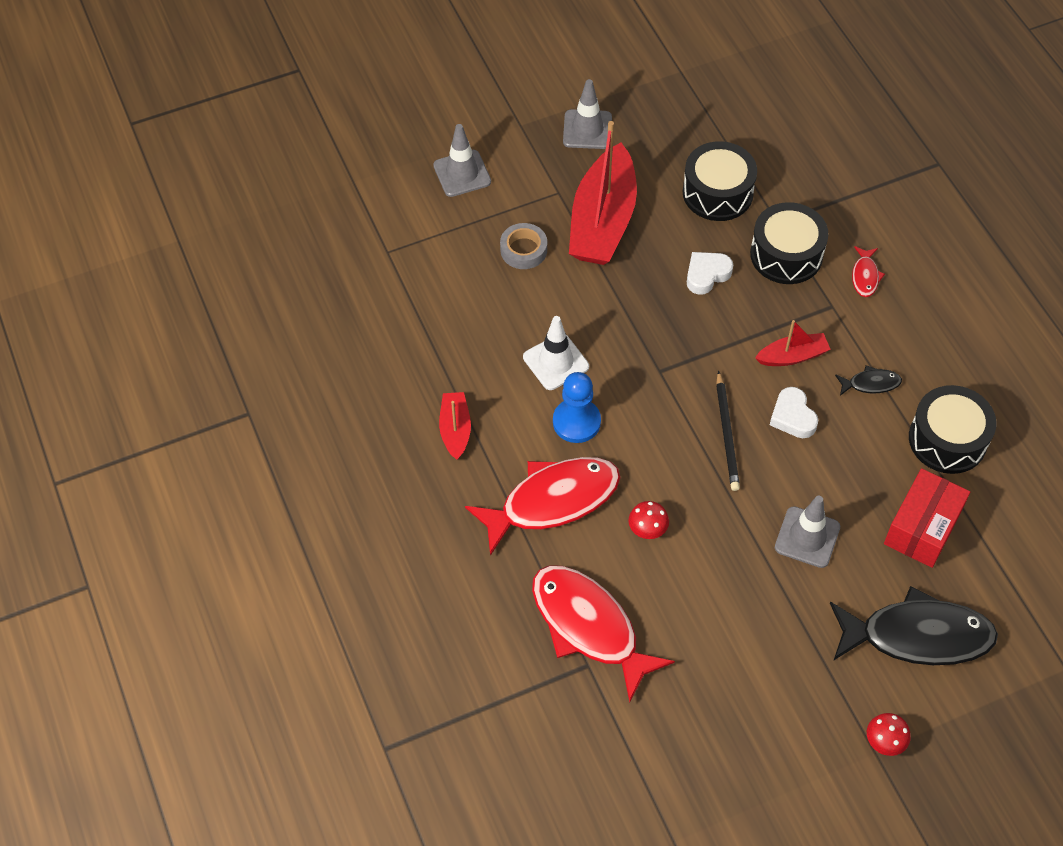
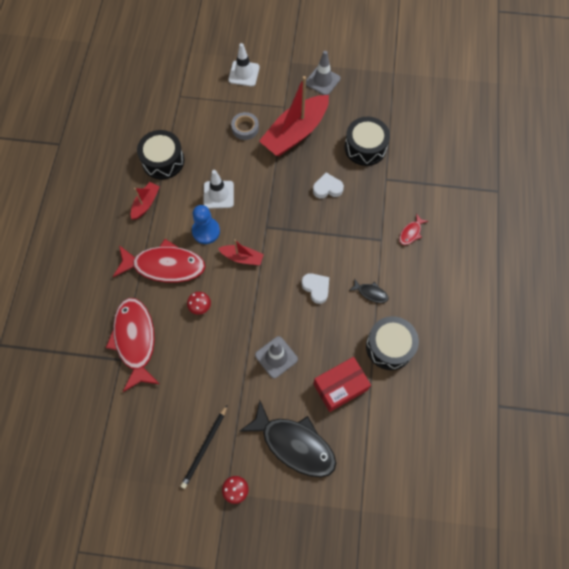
camera: 30 degrees right, 10 degrees up
grey traffic cone [433,124,491,197] -> white traffic cone [228,43,260,86]
black pencil [716,371,740,491] -> black pencil moved to [181,405,227,489]
black drum [750,202,828,284] -> black drum moved to [137,130,184,180]
red boat [755,320,831,366] -> red boat moved to [218,239,264,265]
white heart [770,387,818,438] -> white heart turned 135 degrees clockwise [302,273,329,304]

